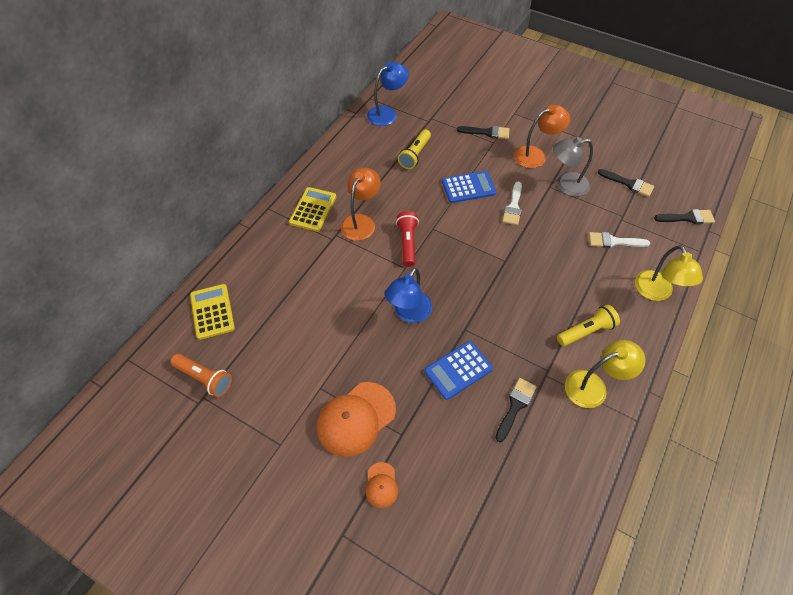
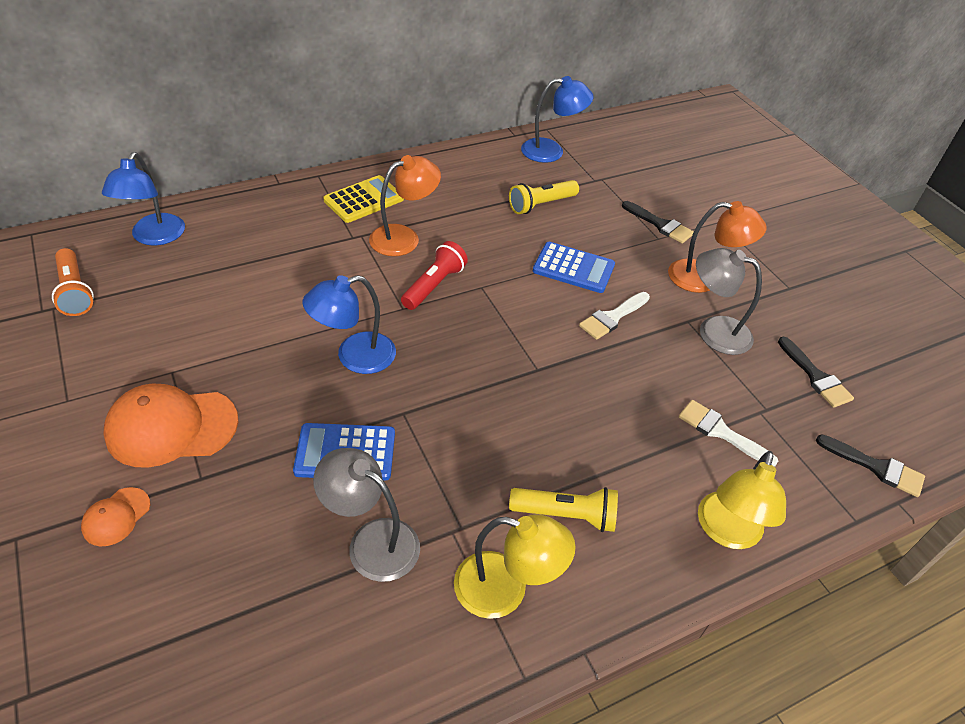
camera: 30 degrees right, 10 degrees down
yellow calculator [190,284,235,340] -> blue lamp [102,152,185,246]
black brush [495,378,537,442] -> grey lamp [313,448,420,582]

